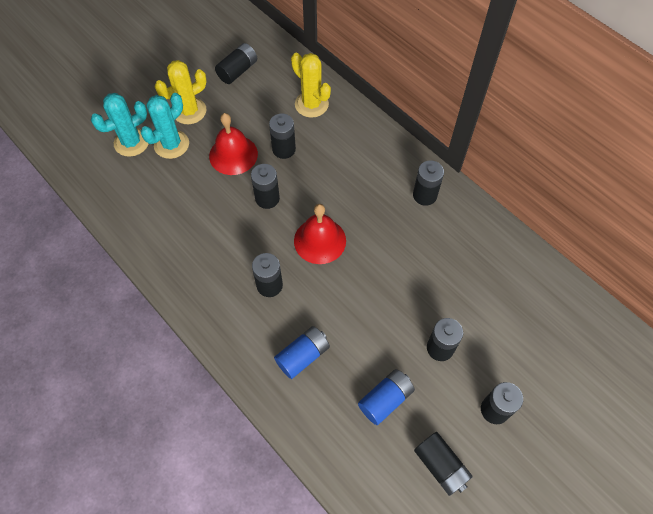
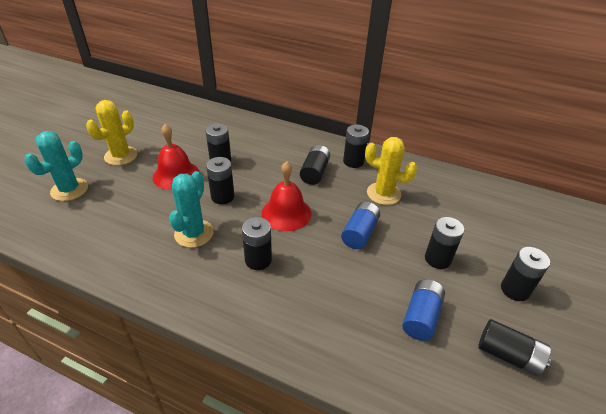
camera: 25 degrees left, 20 degrees down
turquoise cactus [141,93,189,159] -> turquoise cactus moved to [169,171,214,248]
black battery [215,43,257,84] -> black battery moved to [300,145,330,185]
blue battery [274,326,330,379] -> blue battery moved to [341,202,380,249]
yellow cactus [291,53,331,118] -> yellow cactus moved to [365,137,417,205]

